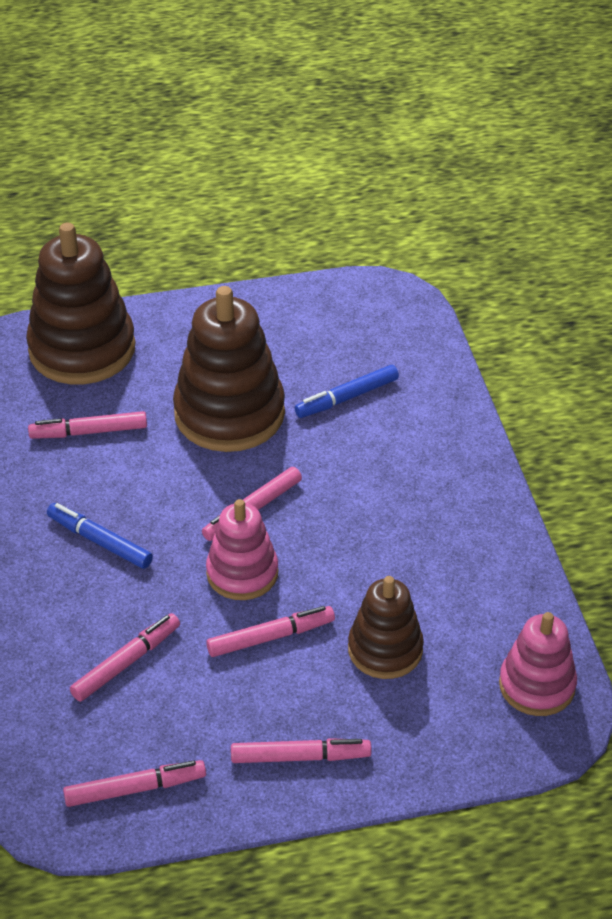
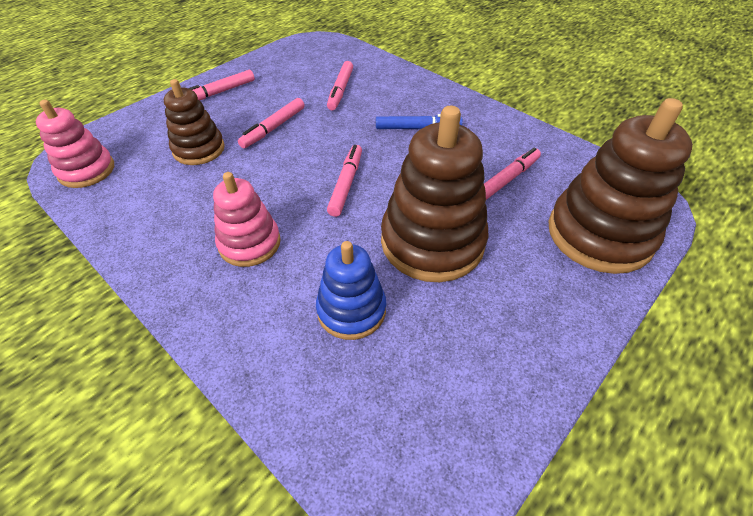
camera: 145 degrees right, 5 degrees up
pink marker [63,760,206,807] -> none
pink stacking toy [206,499,278,600] -> pink stacking toy moved to [213,172,281,267]
blue marker [295,365,399,418] -> blue stacking toy [316,241,386,340]

